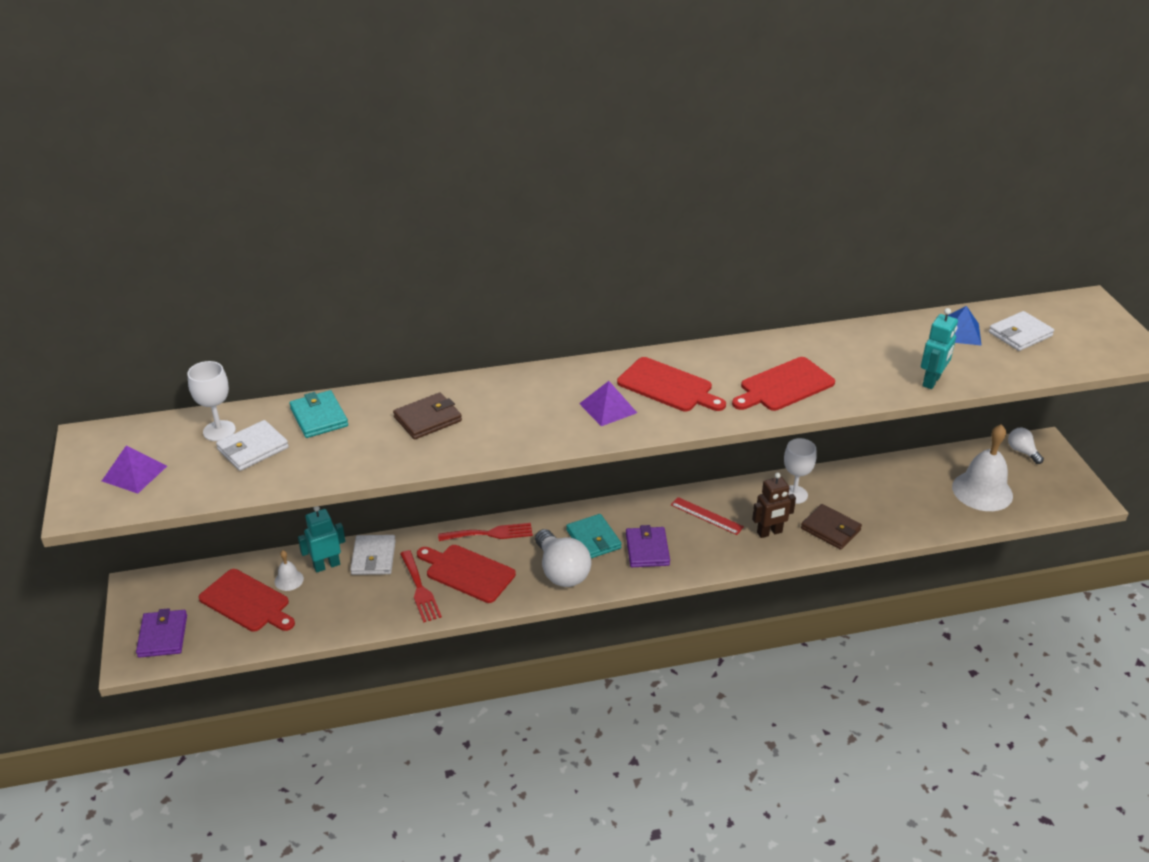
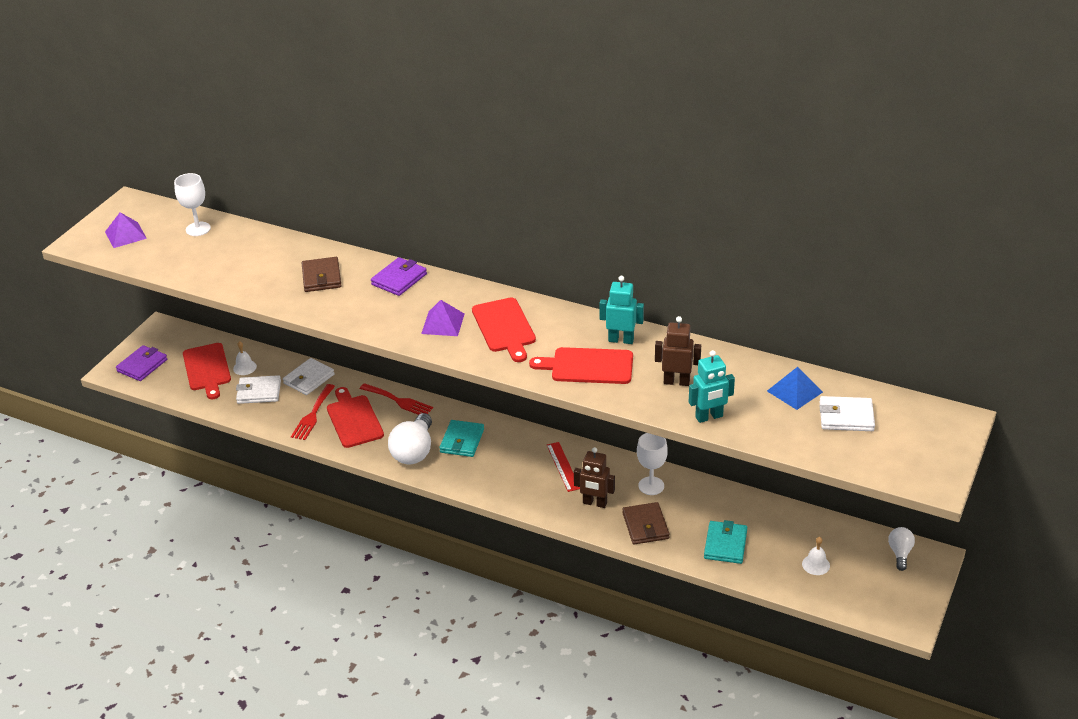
camera: 40 degrees right, 0 degrees up
white wallet [216,420,289,471] -> white wallet moved to [236,375,281,404]
turquoise wallet [289,390,348,438] -> turquoise wallet moved to [704,520,747,564]
turquoise robot [298,506,345,573] -> turquoise robot moved to [599,276,644,344]
brown wallet [393,393,462,440] -> brown wallet turned 75 degrees clockwise [302,257,341,292]
purple wallet [626,525,670,567] -> purple wallet moved to [371,257,427,296]
white bell [952,424,1013,511] -> white bell [802,537,830,575], size x0.45
none -> brown robot [655,316,701,386]

